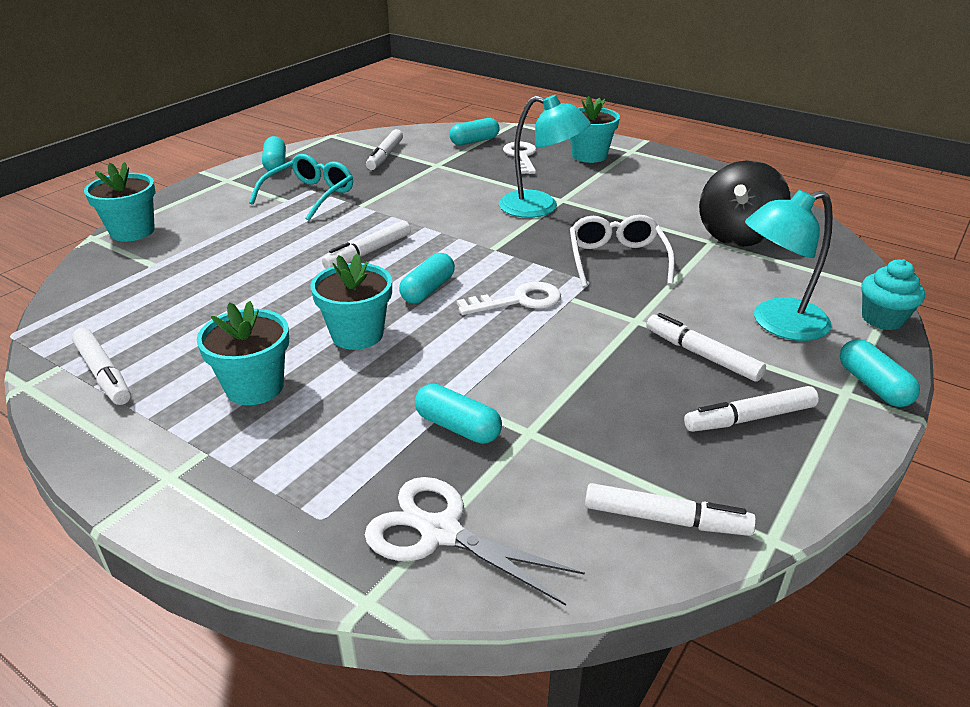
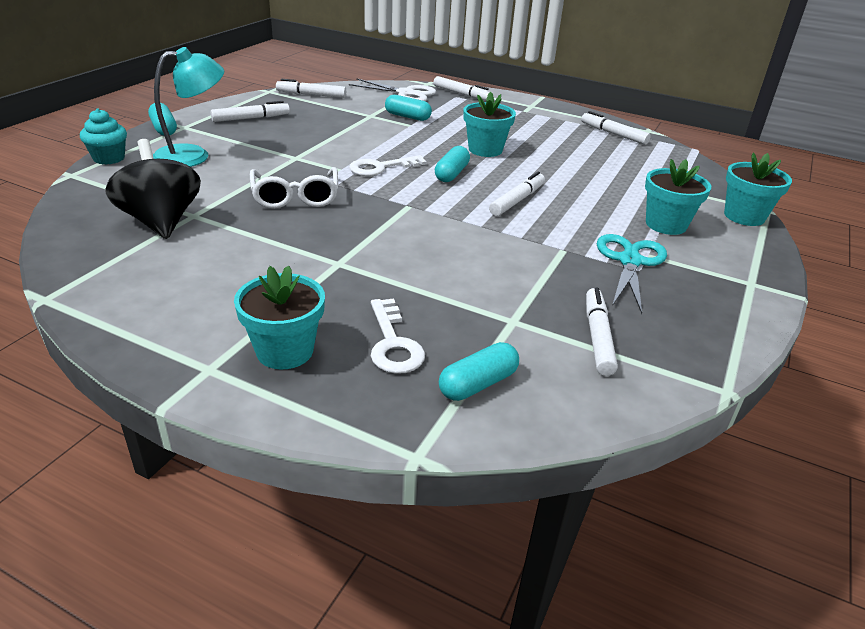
camera: 170 degrees right, 0 degrees up
turquoise flower pot [197,301,289,405] -> turquoise flower pot moved to [645,159,711,235]
turquoise glasses [249,154,353,221] -> turquoise scissors [597,234,667,314]
turquoise capsule [262,136,286,171] -> none
turquoise lamp [499,95,591,218] -> none
white marker [646,313,766,382] -> white marker moved to [433,76,490,101]
black spinning top [699,160,791,247] -> black spinning top turned 45 degrees counterclockwise [105,139,201,239]

